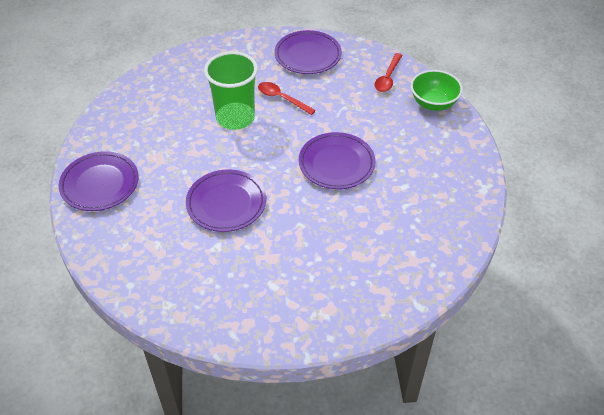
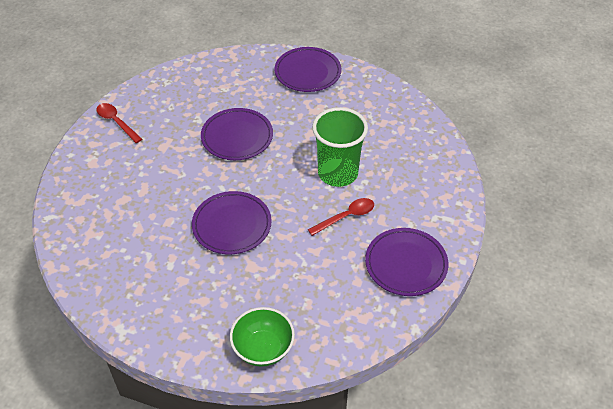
camera: 115 degrees right, 0 degrees up
red spoon [375,53,403,92] -> red spoon moved to [96,103,142,143]

